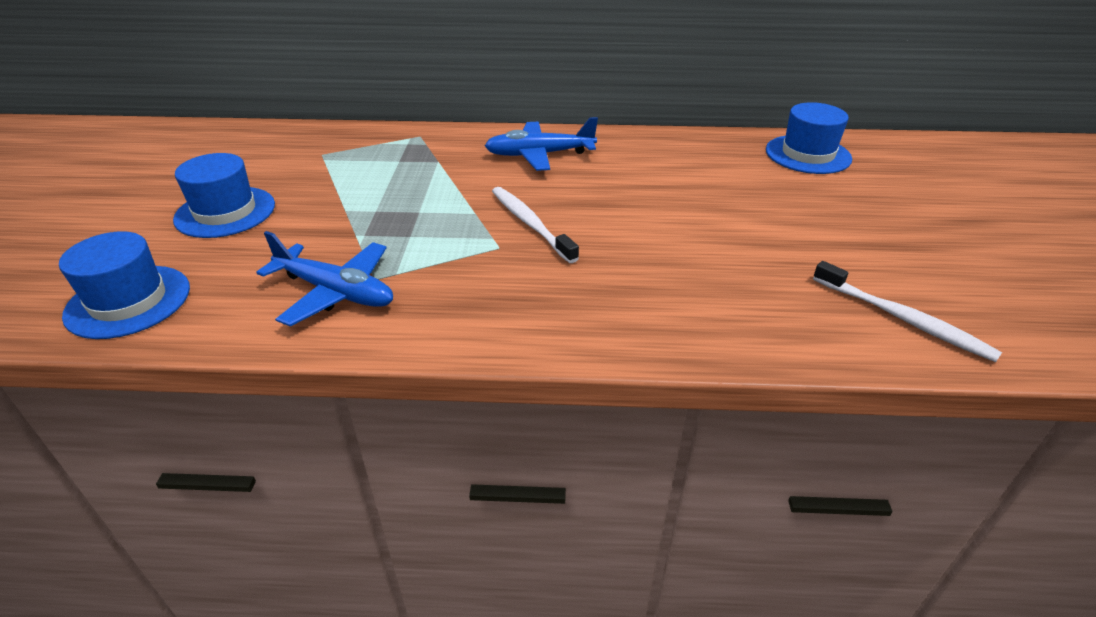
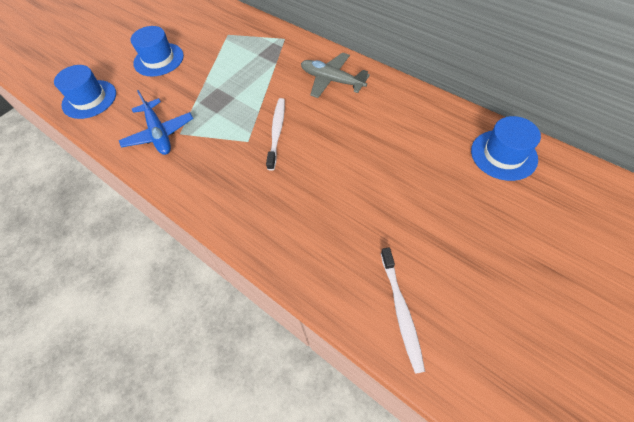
camera: 40 degrees right, 20 degrees up
blue plane [485,117,598,171] -> grey plane [301,53,370,98]

